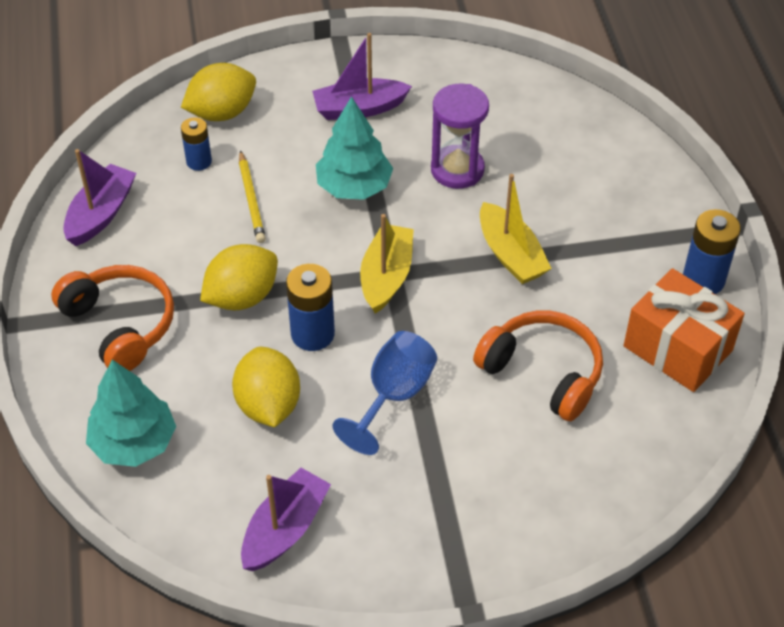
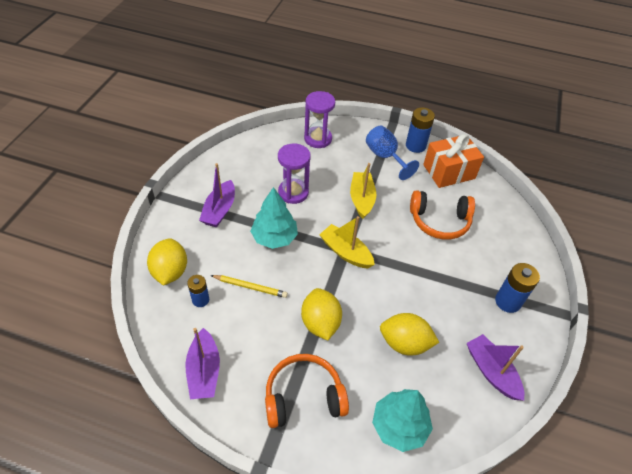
camera: 65 degrees left, 0 degrees up
purple boat [63,149,136,246] -> purple boat turned 150 degrees counterclockwise [186,328,220,399]
blue battery [286,264,335,351] -> blue battery moved to [495,263,540,313]
blue goblet [332,331,437,455] -> blue goblet moved to [366,125,419,180]
orange headphones [473,310,603,421] -> orange headphones turned 150 degrees counterclockwise [410,190,475,240]
yellow boat [480,174,552,284] -> yellow boat turned 90 degrees counterclockwise [350,163,376,219]
none -> purple hourglass [304,91,335,148]

